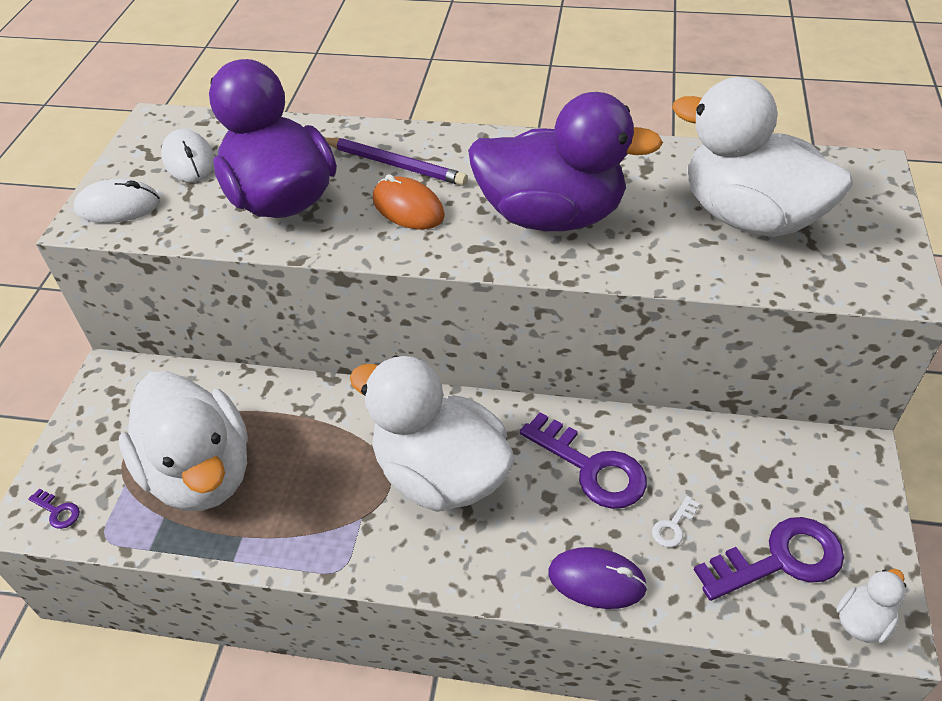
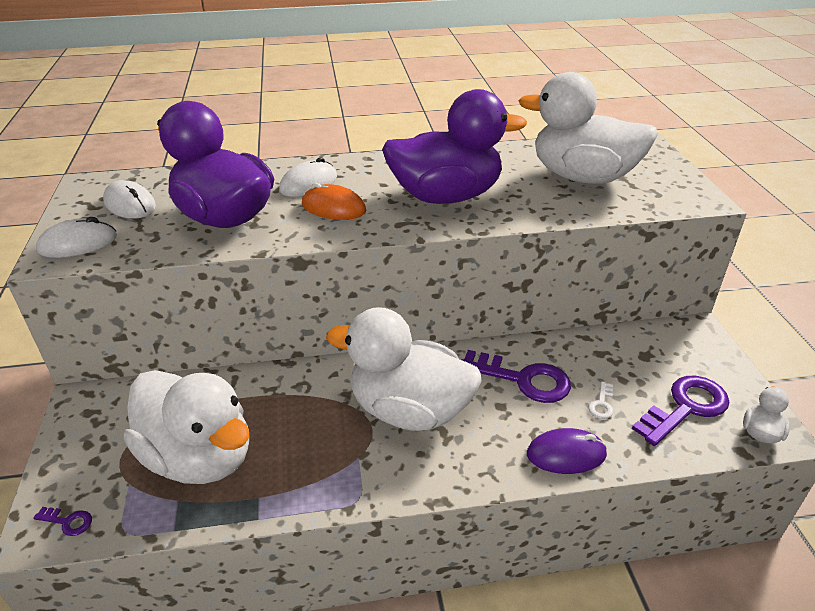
camera: 20 degrees left, 10 degrees down
purple pencil [325,138,468,186] -> white mouse [279,157,337,197]

